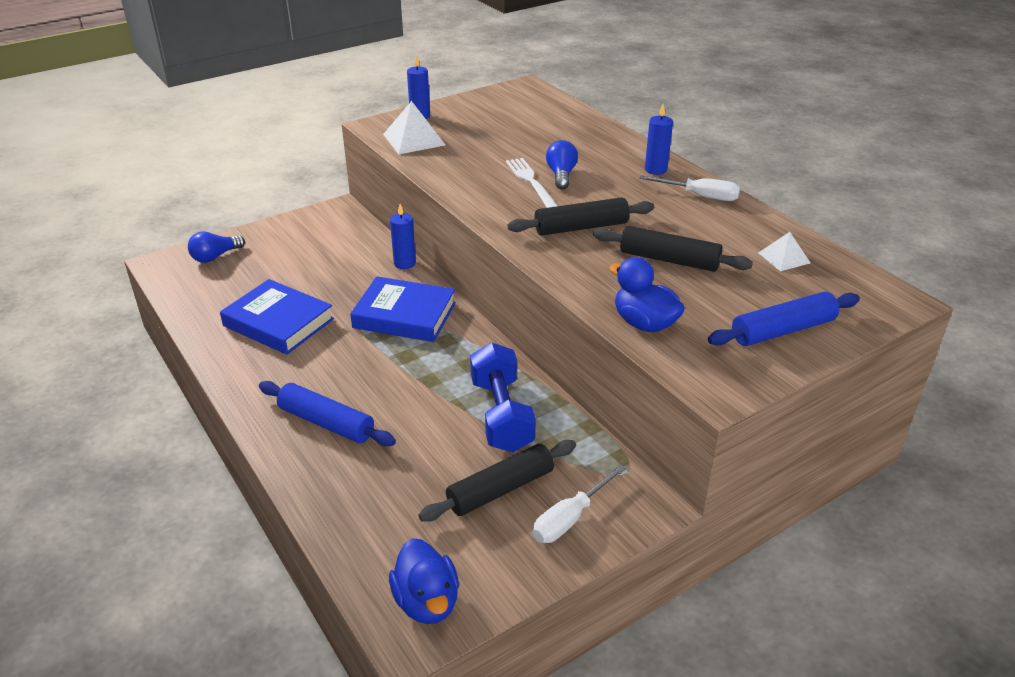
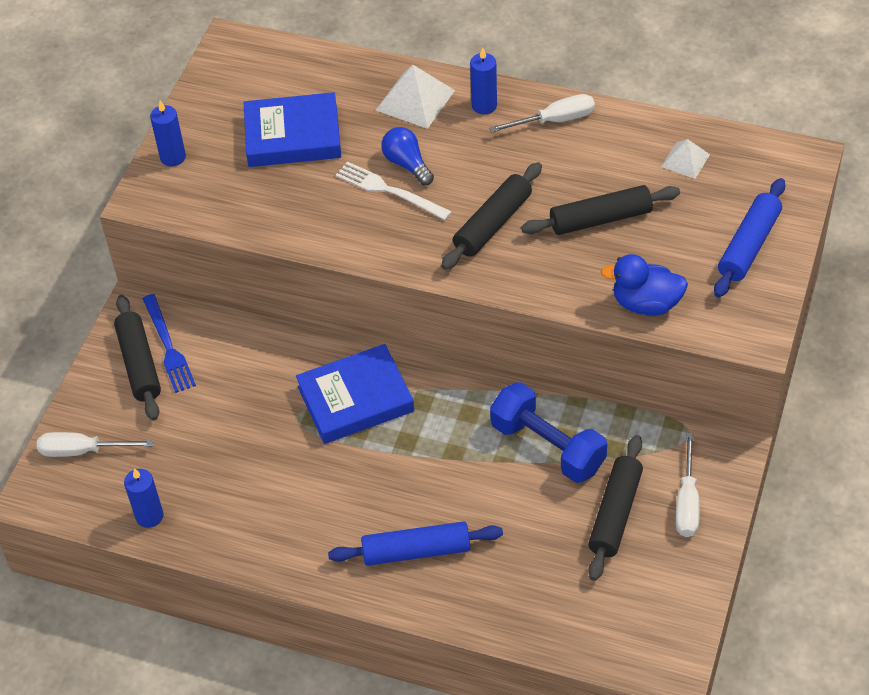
camera: 35 degrees left, 15 degrees up
blue light bulb [188,231,245,263] -> white screwdriver [37,432,153,457]
blue book [220,279,334,355] -> blue book moved to [244,92,341,167]
white pyramid [383,101,445,154] -> white pyramid moved to [376,65,455,129]
blue duck [389,538,459,624] -> none
blue candle [390,204,416,269] -> blue candle moved to [124,468,163,528]
none -> black rolling pin [114,295,161,421]
none -> blue fork [142,294,196,393]

